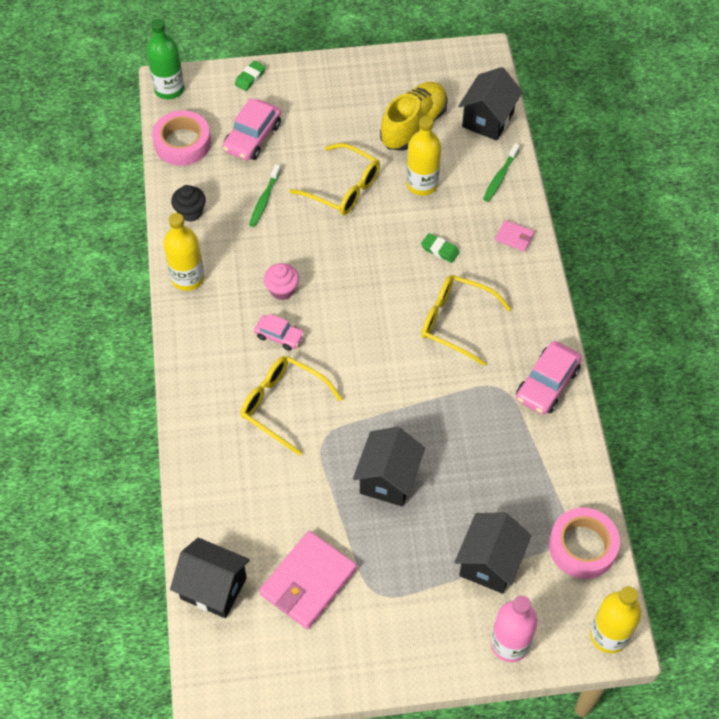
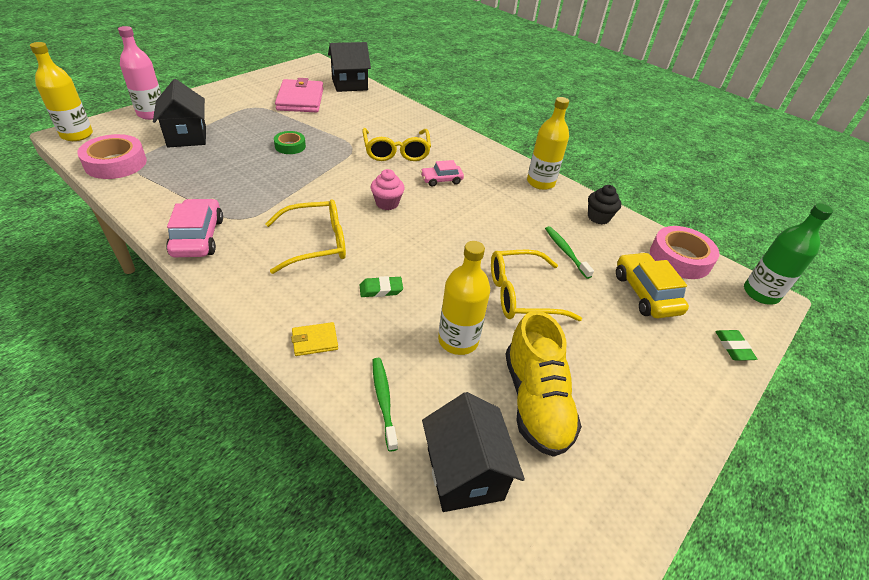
camera: 135 degrees right, 15 degrees down
pink car [222,98,281,161] -> yellow car [616,252,689,318]
yellow glasses [241,356,342,456] -> yellow glasses turned 90 degrees clockwise [362,128,431,161]
pink cupcake [264,263,299,300] -> pink cupcake moved to [371,169,405,210]
black house [353,427,425,507] -> green tape [274,131,306,154]
pink wallet [495,220,534,252] -> yellow wallet [291,322,338,356]

